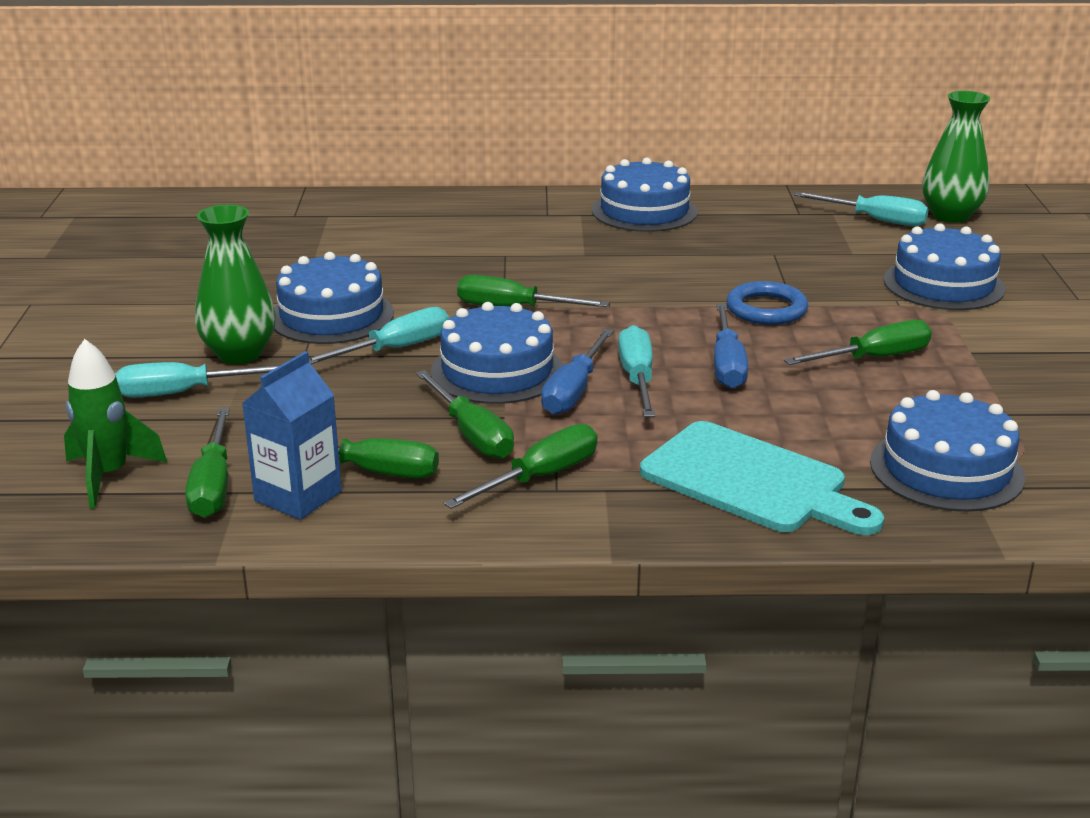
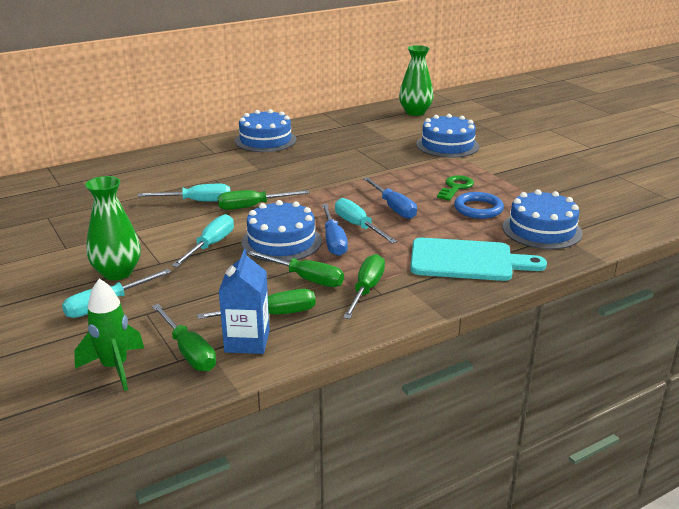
camera: 30 degrees left, 0 degrees up
blue cake [274,252,394,344] -> none
blue ring [726,281,808,325] -> blue ring moved to [454,192,504,219]
green screwdriver [784,320,932,365] -> green key [437,175,474,201]
turquoise screwdriver [794,192,929,226] -> turquoise screwdriver moved to [138,184,231,202]

